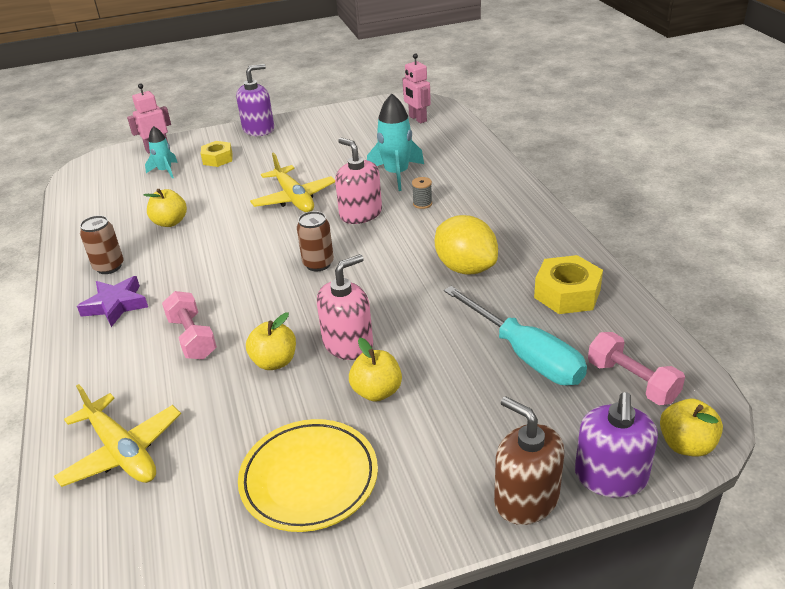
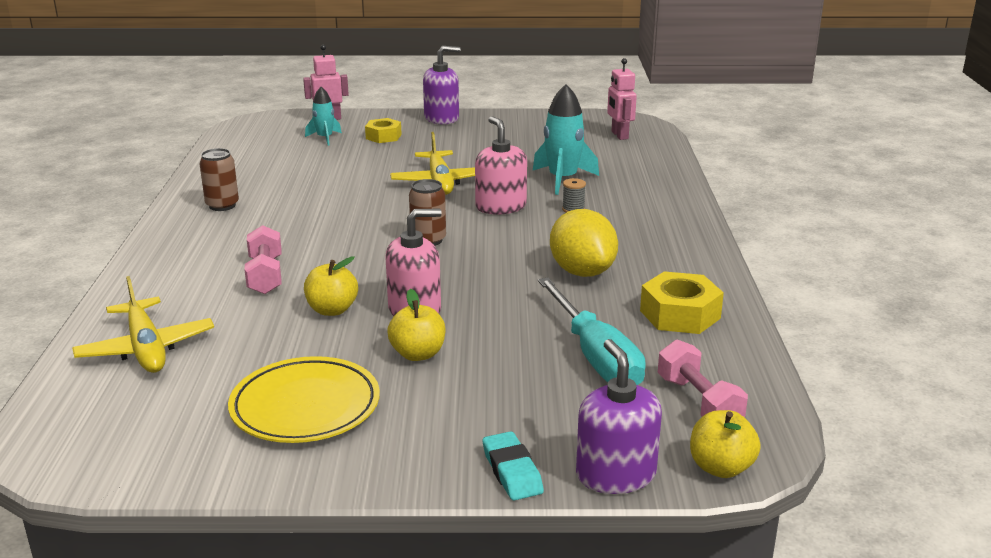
camera: 15 degrees right, 10 degrees down
purple star [77,276,148,327] -> none
yellow apple [144,189,187,227] -> none
brown soap dispenser [494,396,564,525] -> turquoise eraser [482,431,544,501]
purple soap dispenser [575,392,658,498] -> purple soap dispenser turned 135 degrees clockwise [576,339,662,494]

